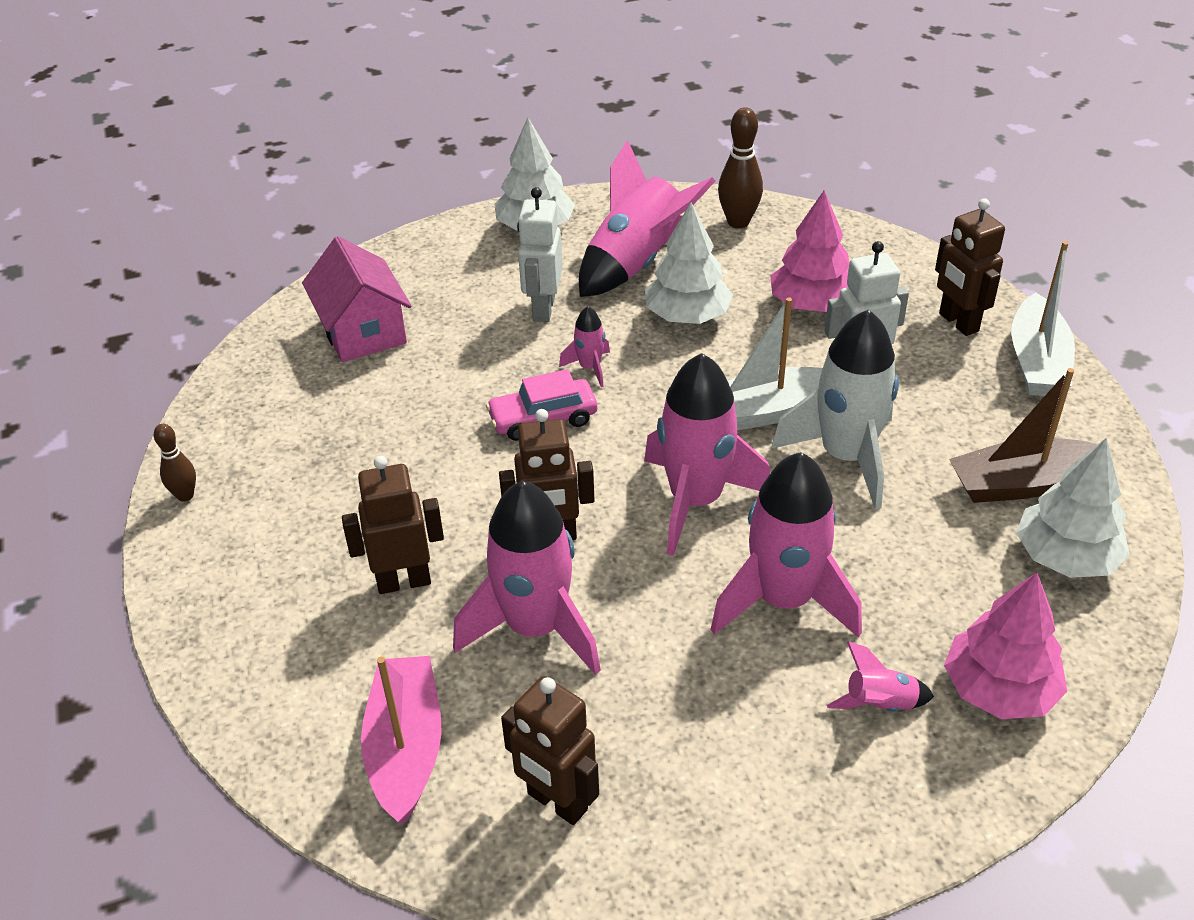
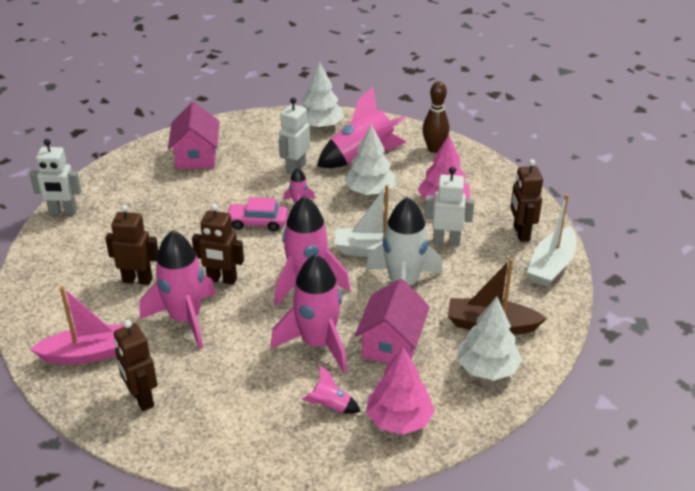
camera: 20 degrees right, 5 degrees down
brown bowling pin [154,424,196,502] -> white robot [30,139,81,215]
pink boat [361,656,442,824] -> pink boat turned 60 degrees clockwise [30,286,124,364]
none -> pink house [355,279,430,364]

